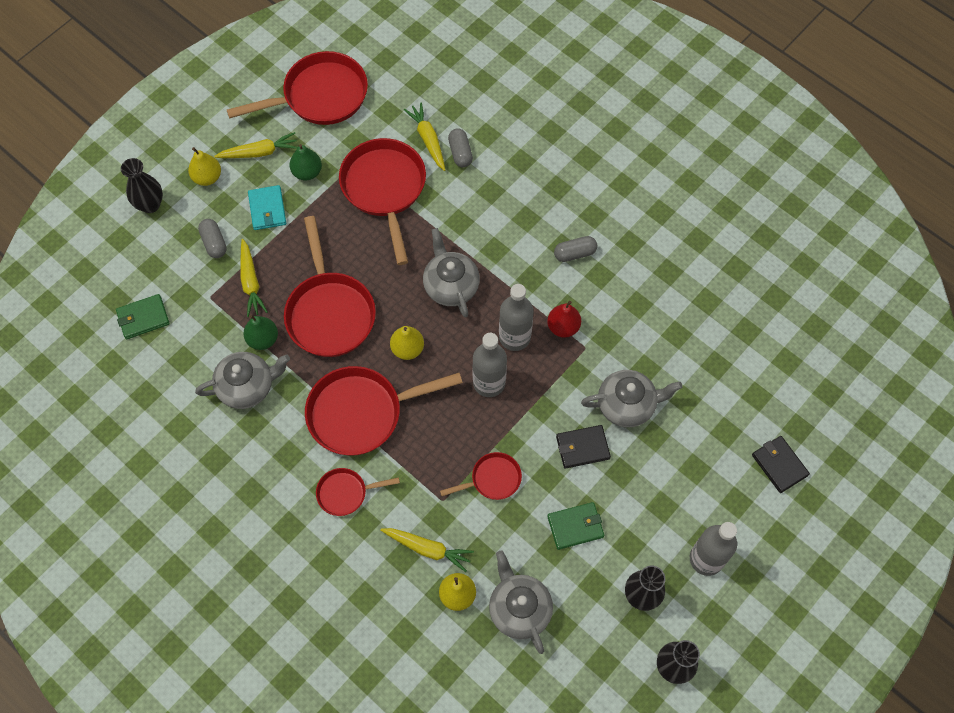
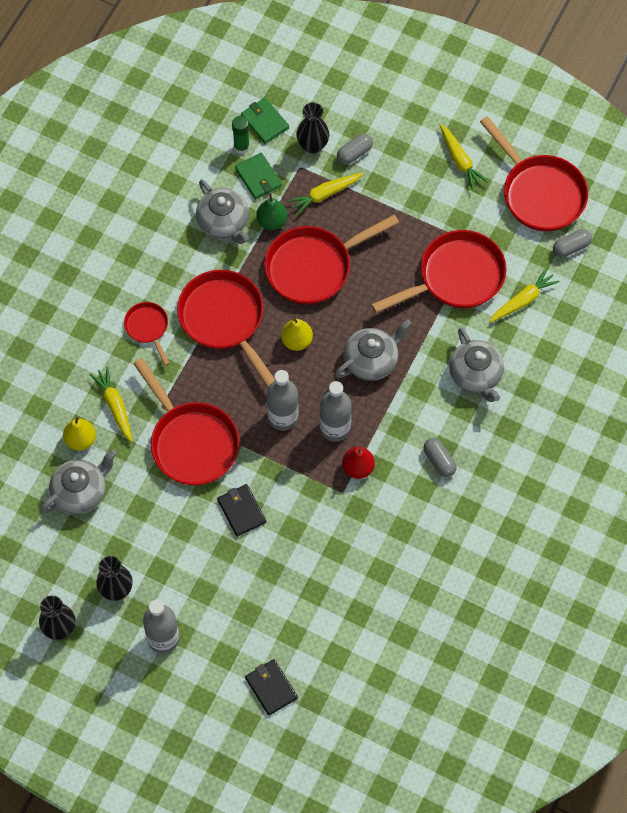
camera: 75 degrees right, 0 degrees up
black vase [121,158,163,213] -> black vase moved to [296,102,329,154]
yellow pear [188,147,221,186] -> none
turquoise wallet [248,185,286,230] -> none
green pear [290,144,322,180] -> none
yellow carrot [380,528,474,572] -> yellow carrot turned 150 degrees clockwise [90,366,132,442]
red pan [440,452,522,500] -> red pan [133,358,240,485], size x1.95
grey capsule [448,128,473,168] -> grey capsule moved to [553,229,592,258]
green wallet [547,502,604,550] -> green wallet moved to [235,153,282,200]
grey teapot [581,370,682,427] -> grey teapot moved to [449,328,504,402]
black wallet [752,436,810,493] -> black wallet turned 75 degrees counterclockwise [245,659,298,715]
none -> green glue stick [232,116,250,154]

